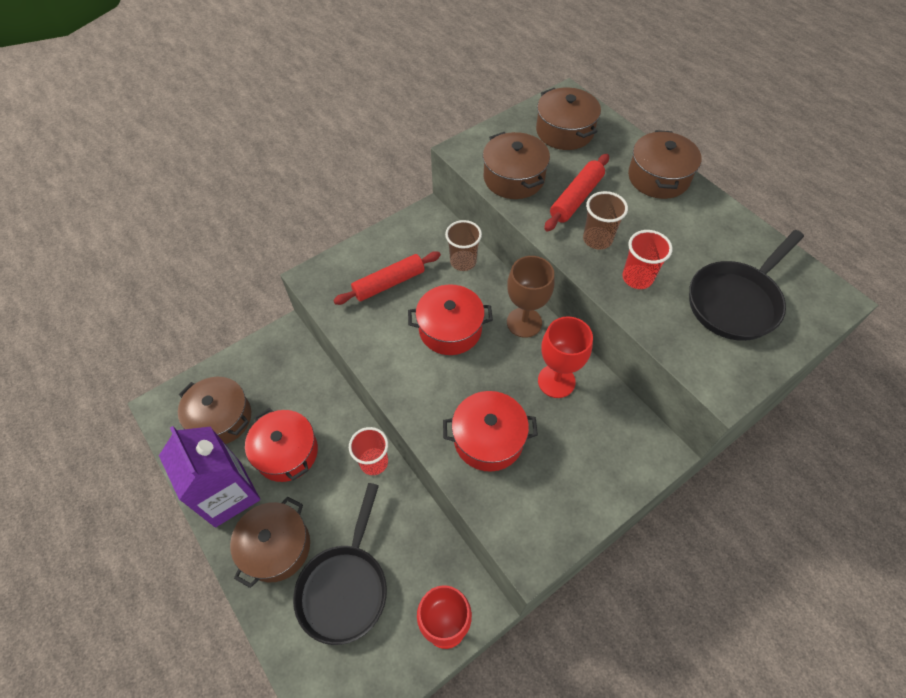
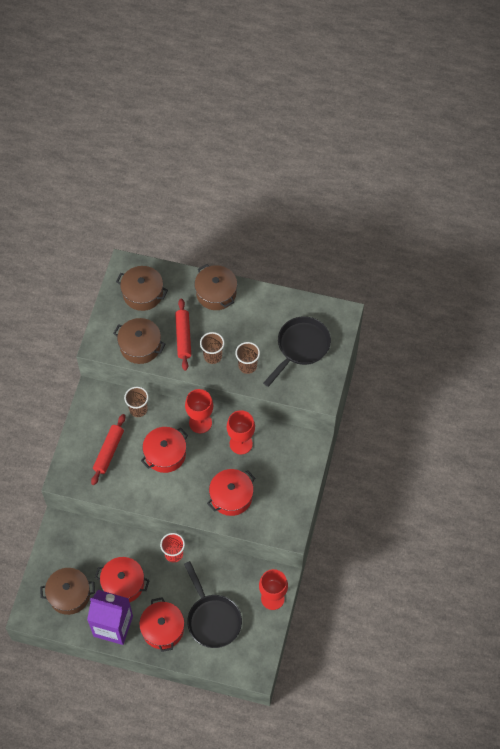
camera: 40 degrees left, 5 degrees up
brown pot [230,497,310,588] -> red pot [139,597,184,652]
brown goblet [507,256,555,338] -> red goblet [185,389,213,433]
red cup [622,230,673,289] -> brown cup [235,342,260,374]
black pan [689,230,804,341] -> black pan turned 150 degrees counterclockwise [263,316,331,387]

